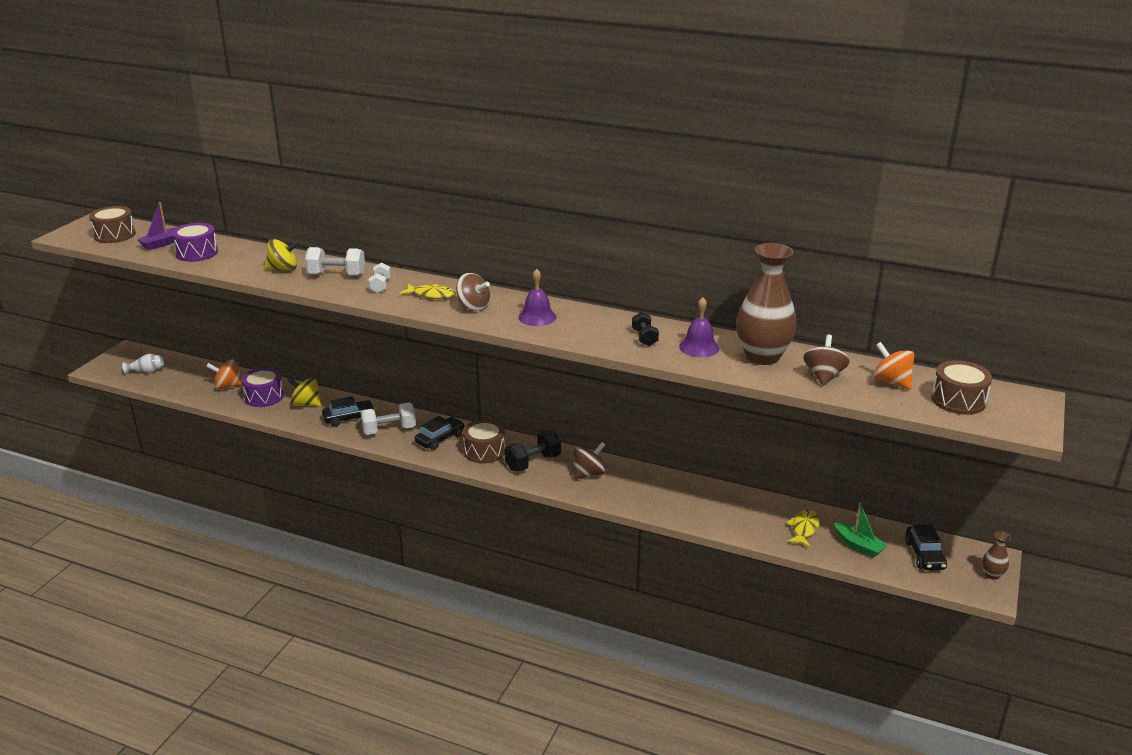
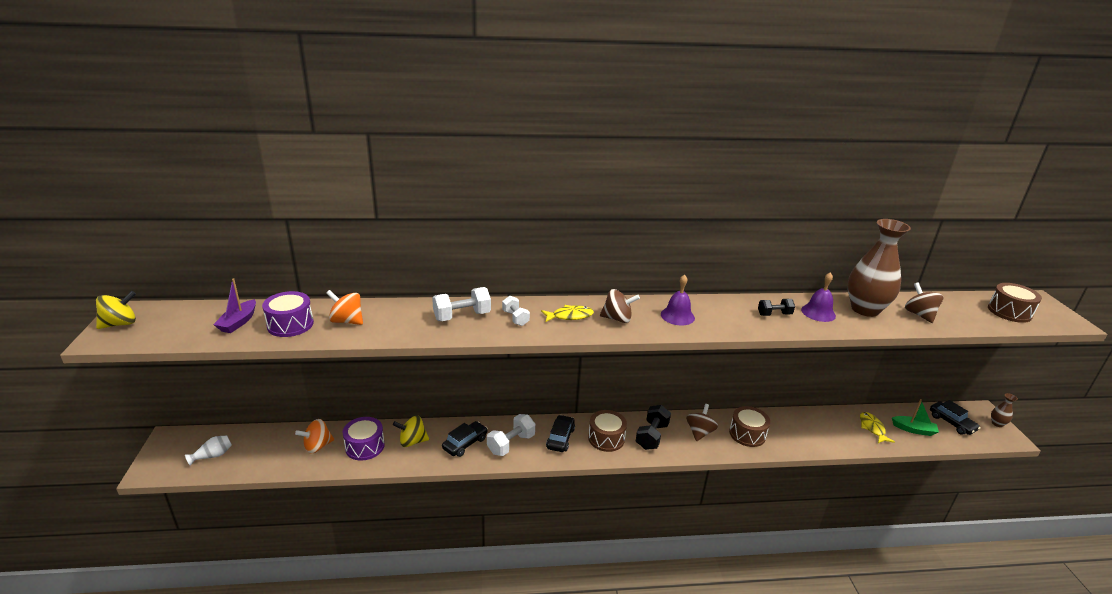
camera: 30 degrees left, 0 degrees up
brown drum [89,206,136,243] -> brown drum moved to [729,406,770,447]
yellow spinning top [265,239,300,271] -> yellow spinning top moved to [96,291,136,329]
black dumbbell [632,312,659,346] -> black dumbbell turned 60 degrees counterclockwise [758,299,795,316]
orange spinning top [874,342,915,390] -> orange spinning top moved to [326,290,363,325]

